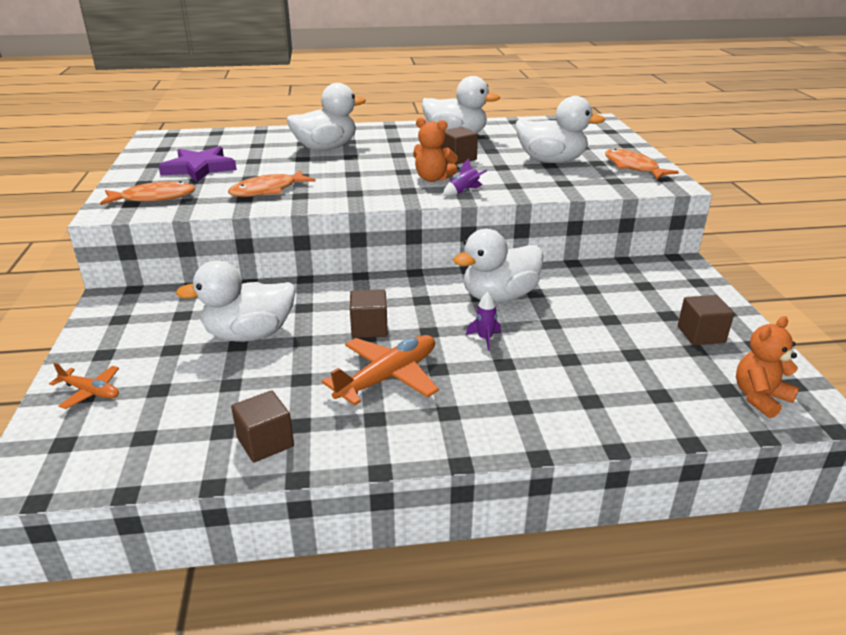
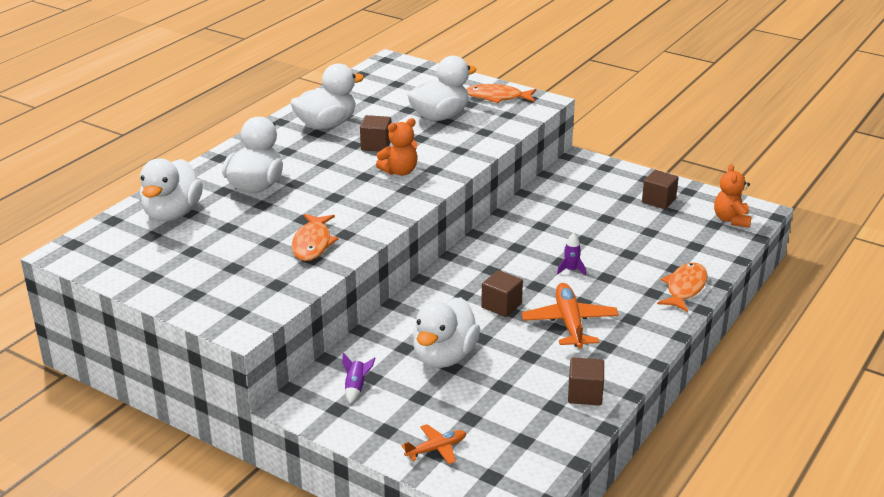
camera: 50 degrees left, 0 degrees up
orange fish [100,181,195,205] -> orange fish moved to [657,263,708,312]
purple star [158,146,237,182] -> none
purple rocket [443,159,487,196] -> purple rocket moved to [342,353,375,404]
white duck [453,229,543,303] -> white duck moved to [139,159,203,221]

